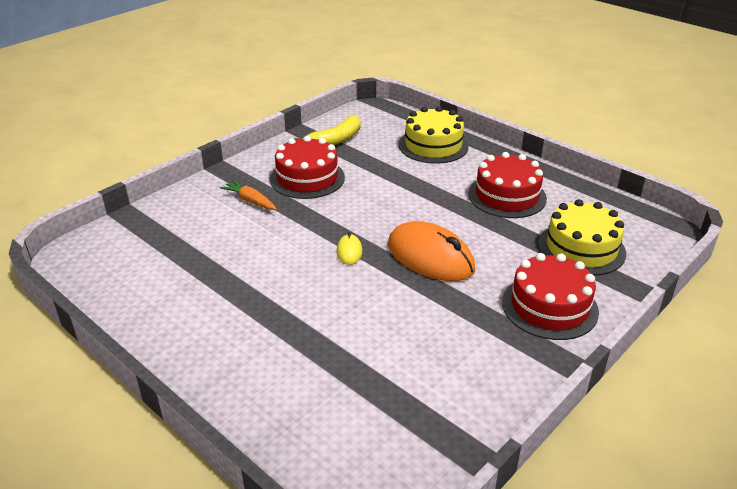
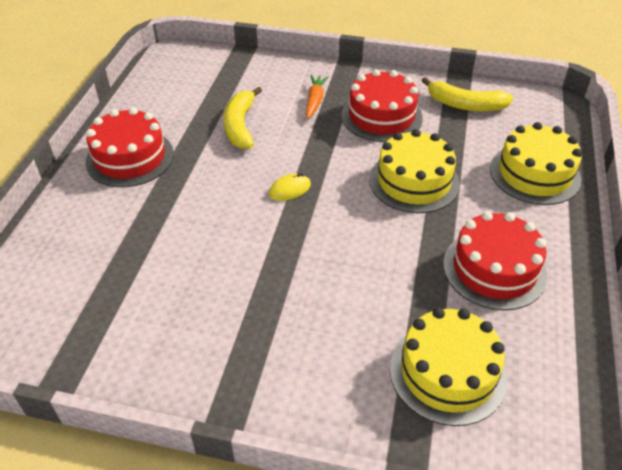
camera: 60 degrees right, 10 degrees up
orange mouse [388,221,475,281] -> none
red cake [502,253,599,340] -> red cake moved to [85,107,174,187]
none -> yellow banana [224,87,262,149]
none -> yellow cake [369,129,460,213]

